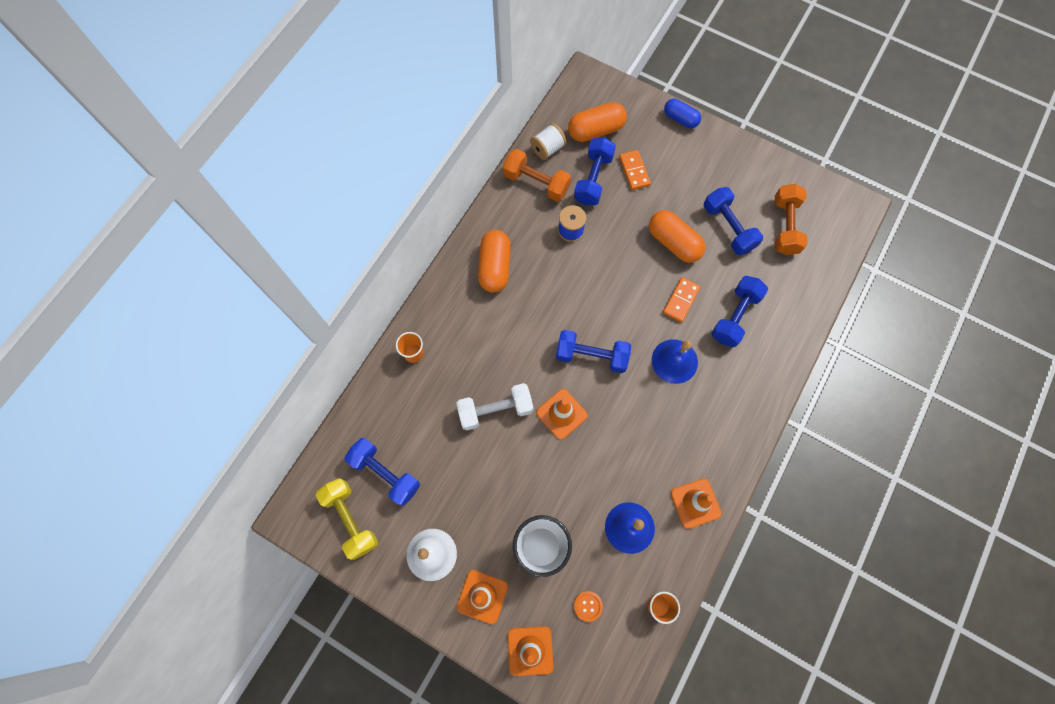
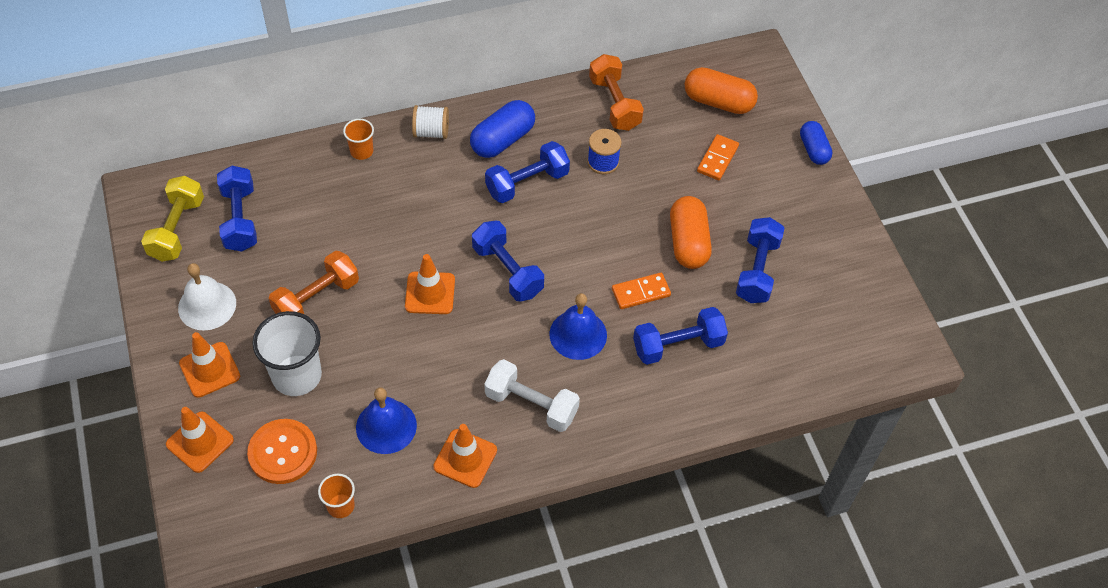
camera: 40 degrees right, 15 degrees down
white dumbbell [456,383,533,430] -> white dumbbell moved to [485,359,580,432]
orange capsule [478,230,511,292] -> blue capsule [470,100,535,158]
white spool [530,123,566,160] -> white spool moved to [412,105,449,139]
blue dumbbell [574,137,616,205] -> blue dumbbell moved to [485,141,570,203]
orange button [574,591,603,622] -> orange button [247,419,317,484], size x1.99
orange dumbbell [775,184,807,255] -> orange dumbbell moved to [269,251,359,314]

